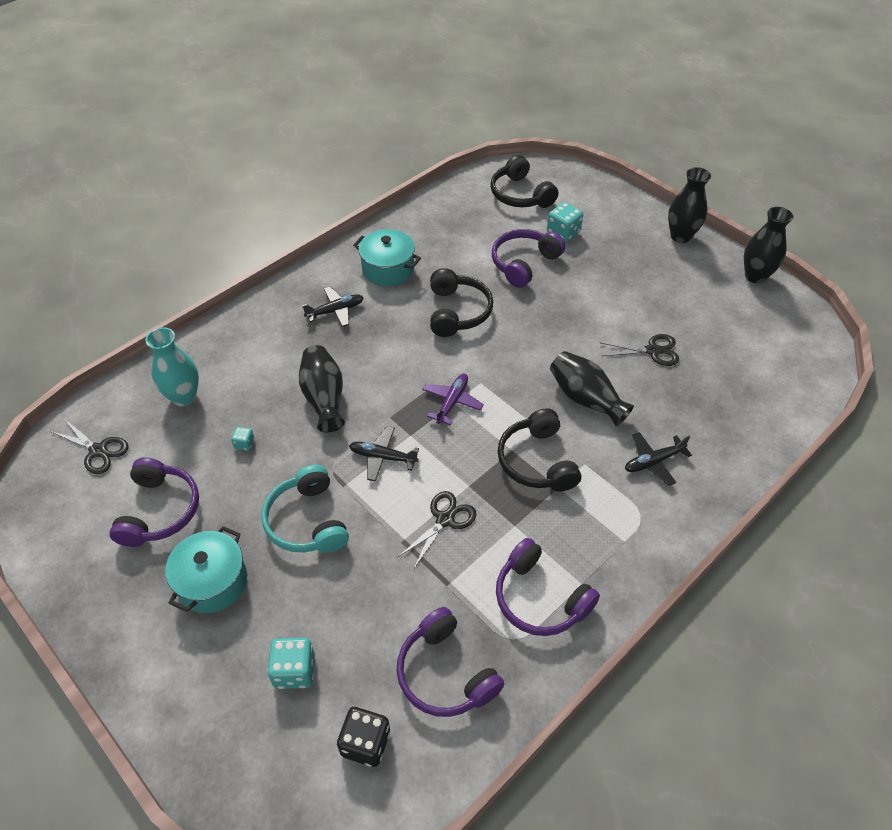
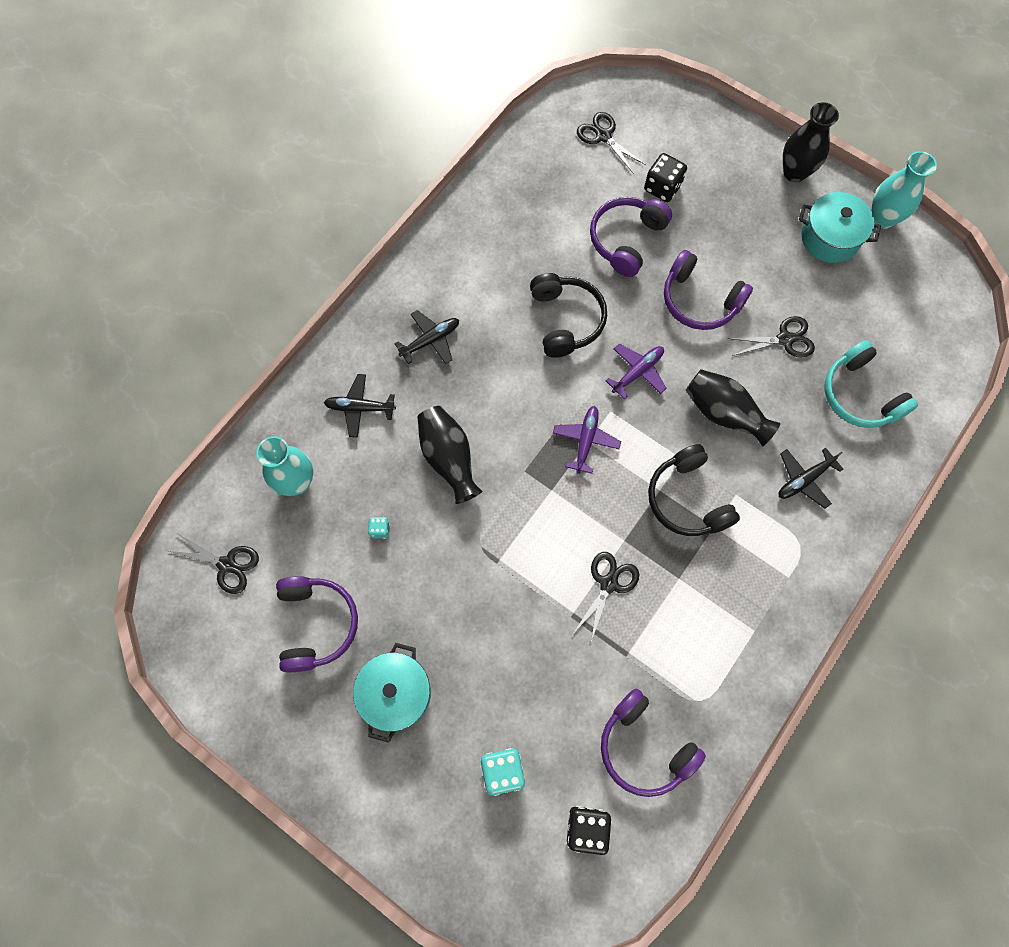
camera: 10 degrees left, 20 degrees up
turquoise headphones [261,464,349,553] -> turquoise headphones moved to [825,340,918,428]
black plane [349,426,419,481] -> black plane moved to [324,374,396,438]
turquoise pot [353,229,421,286] -> turquoise pot moved to [799,192,881,263]
black headphones [490,155,558,208] -> black scissors [577,112,646,174]
purple headphones [496,538,600,636] -> purple headphones moved to [664,250,753,330]
turquoise dice [547,202,583,242] -> black dice [644,153,687,202]
black vase [744,207,793,283] -> turquoise vase [872,151,937,229]
none -> purple plane [606,344,667,399]

